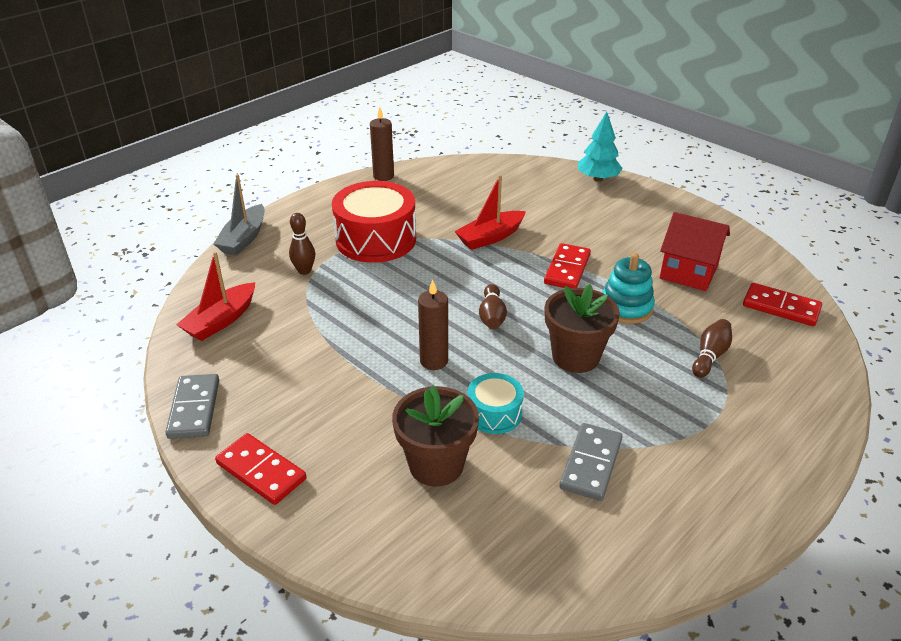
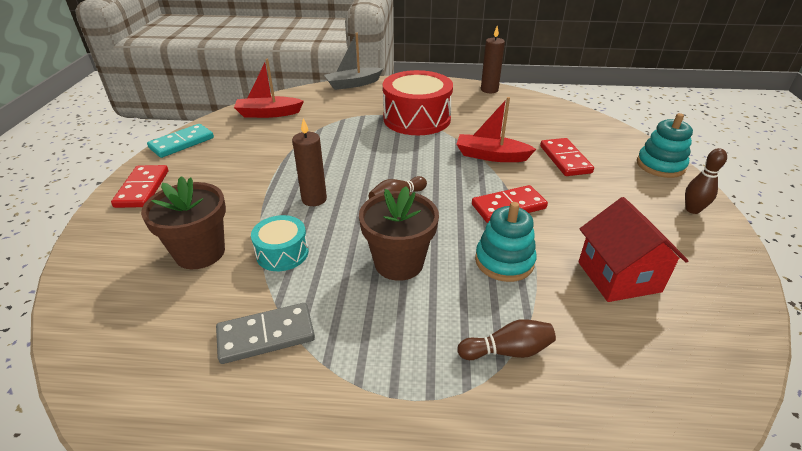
camera: 50 degrees right, 0 degrees up
grey domino [165,374,219,439] -> turquoise domino [147,124,214,158]
brown bowling pin [289,213,315,275] -> brown bowling pin moved to [685,148,727,214]
turquoise tree [578,112,623,181] -> turquoise stacking toy [637,113,693,178]
red domino [743,283,822,326] -> red domino moved to [540,138,594,176]

